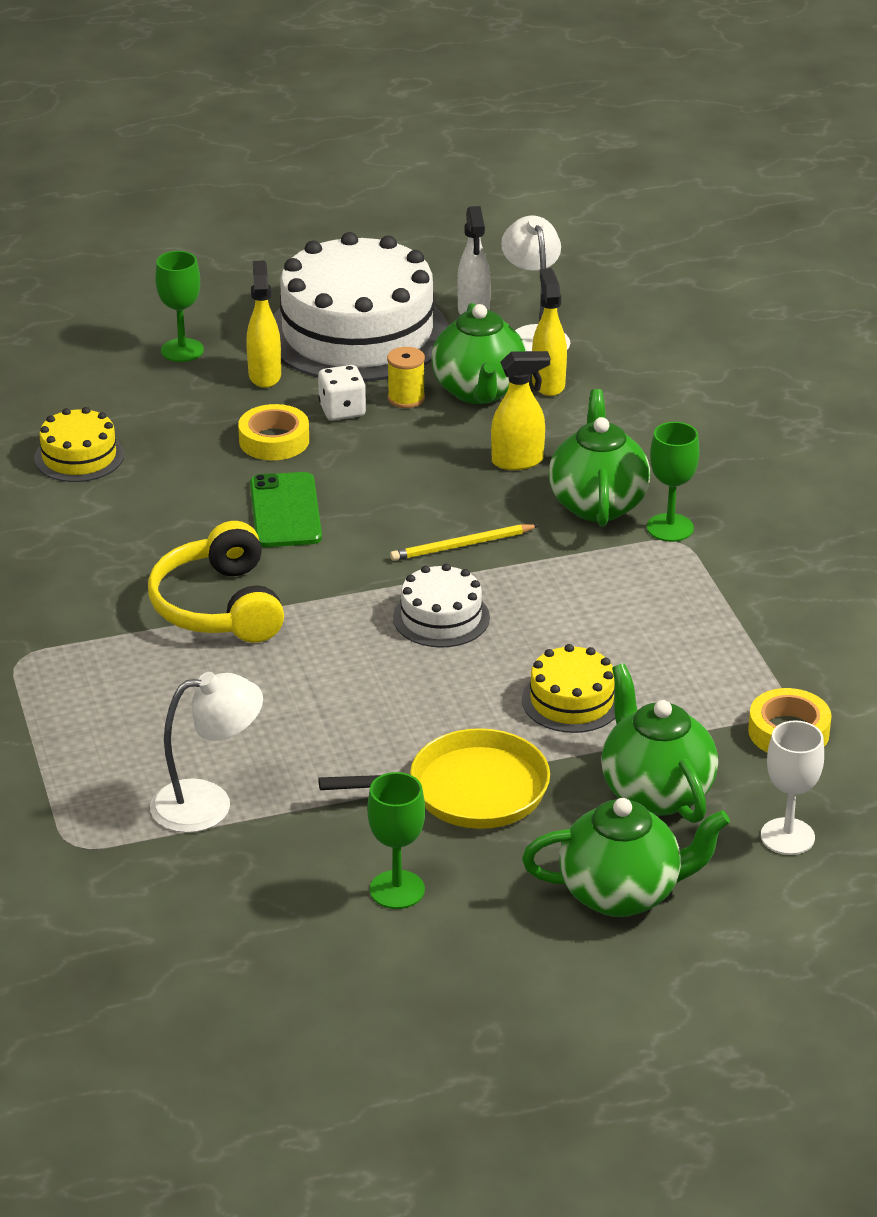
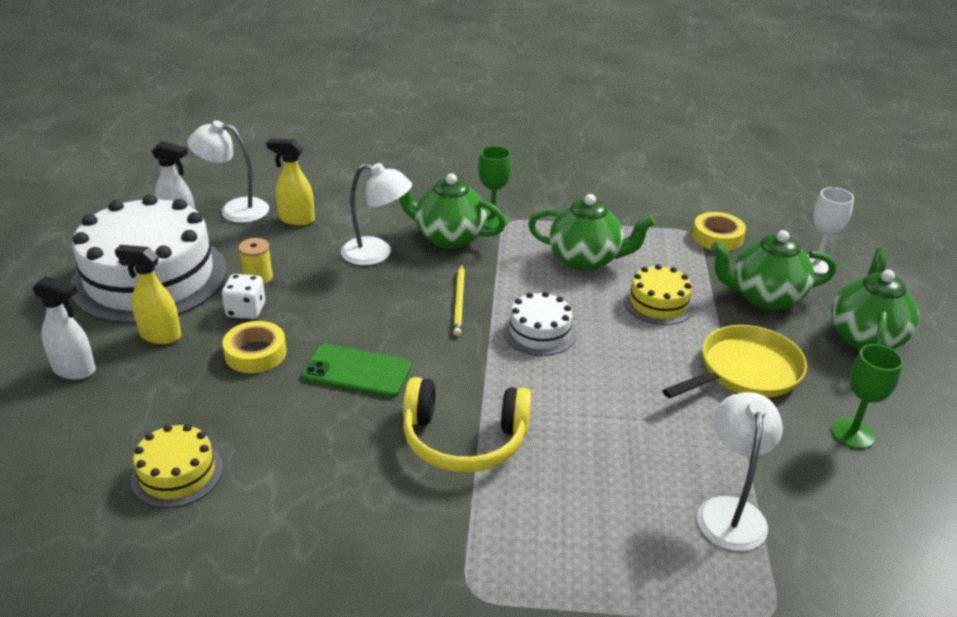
camera: 70 degrees left, 0 degrees up
green goblet [155,251,204,362] -> white spray bottle [32,276,96,380]
yellow pan [318,728,550,829] -> yellow pan turned 45 degrees clockwise [662,325,807,398]
green teapot [431,303,526,404] -> green teapot moved to [528,194,655,271]
yellow spray bottle [491,351,550,470] -> white lamp [341,163,412,265]

